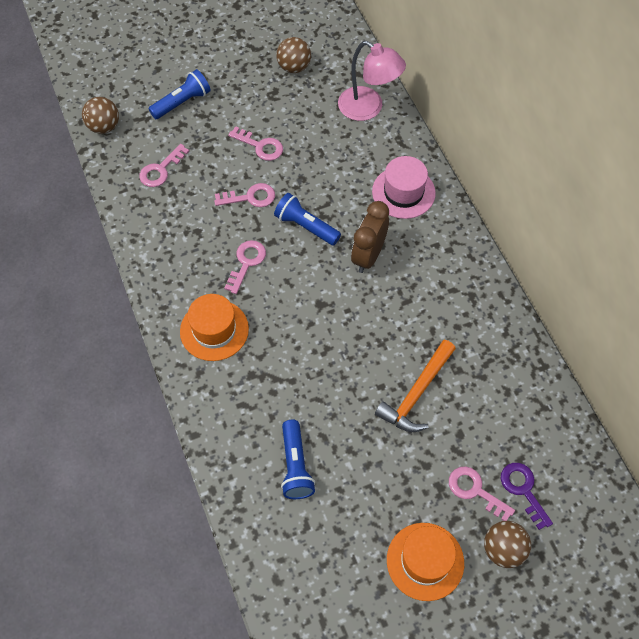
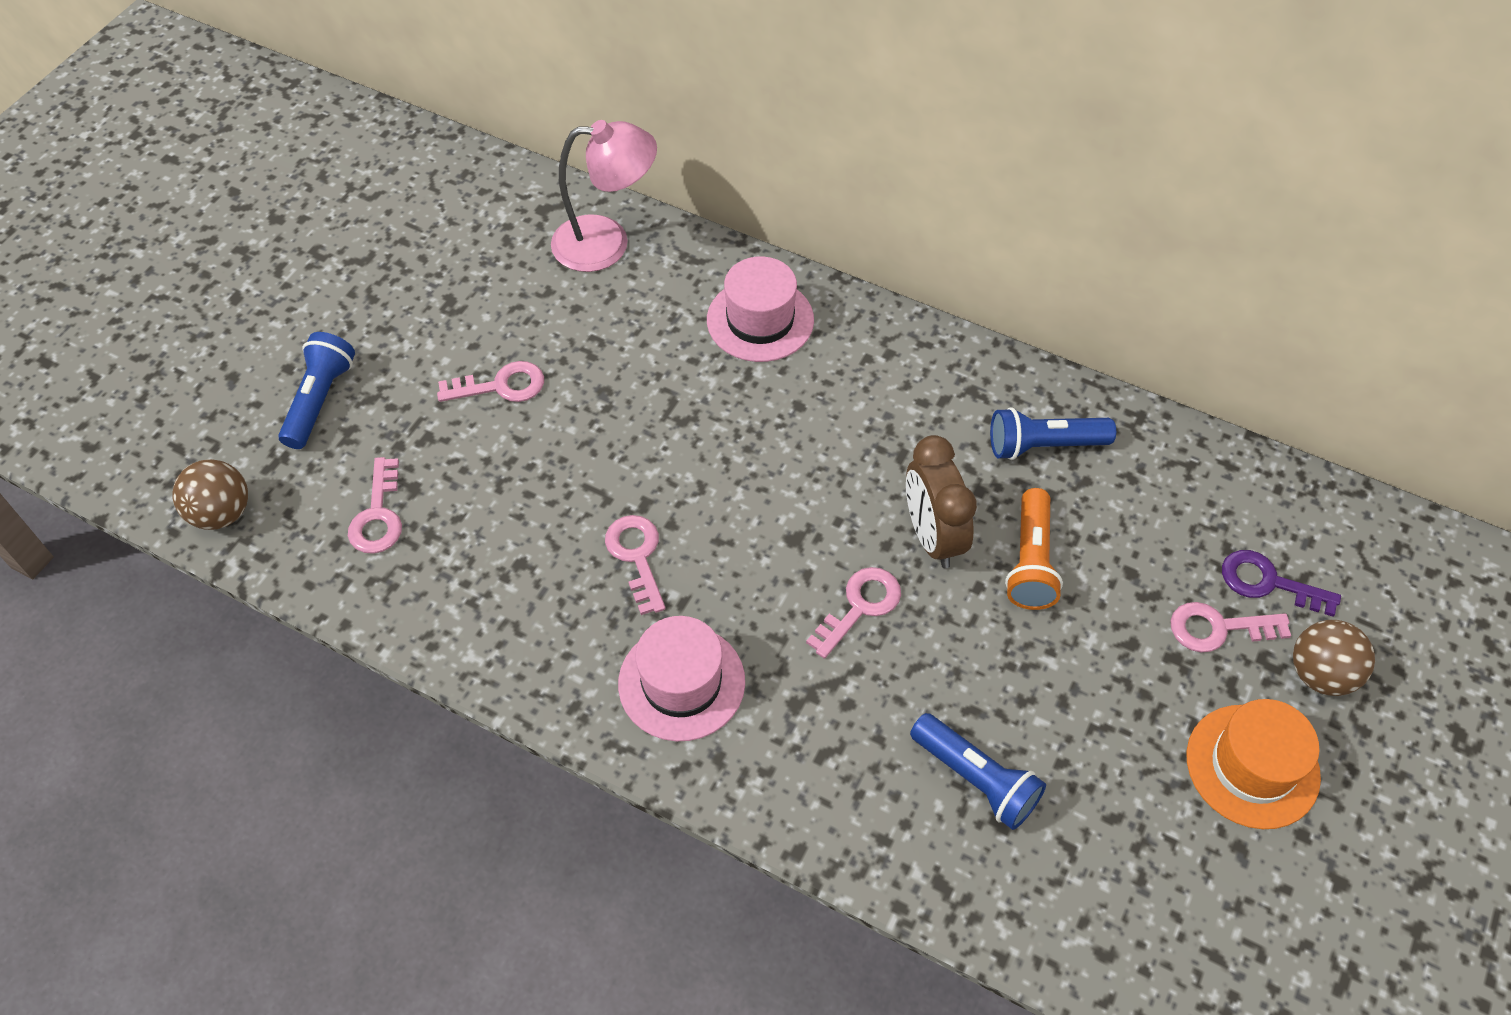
camera: 40 degrees left, 5 degrees down
orange hat [180,294,249,361] -> pink hat [618,616,745,741]
pink key [214,183,275,207] -> pink key moved to [806,567,901,659]
blue flashlight [274,193,341,245] -> blue flashlight moved to [990,407,1116,460]
brown ball [276,37,311,73] -> none
brown clock [351,201,389,273] -> brown clock moved to [906,435,977,568]
orange hammer [375,340,456,432] -> orange flashlight [1005,488,1063,610]

